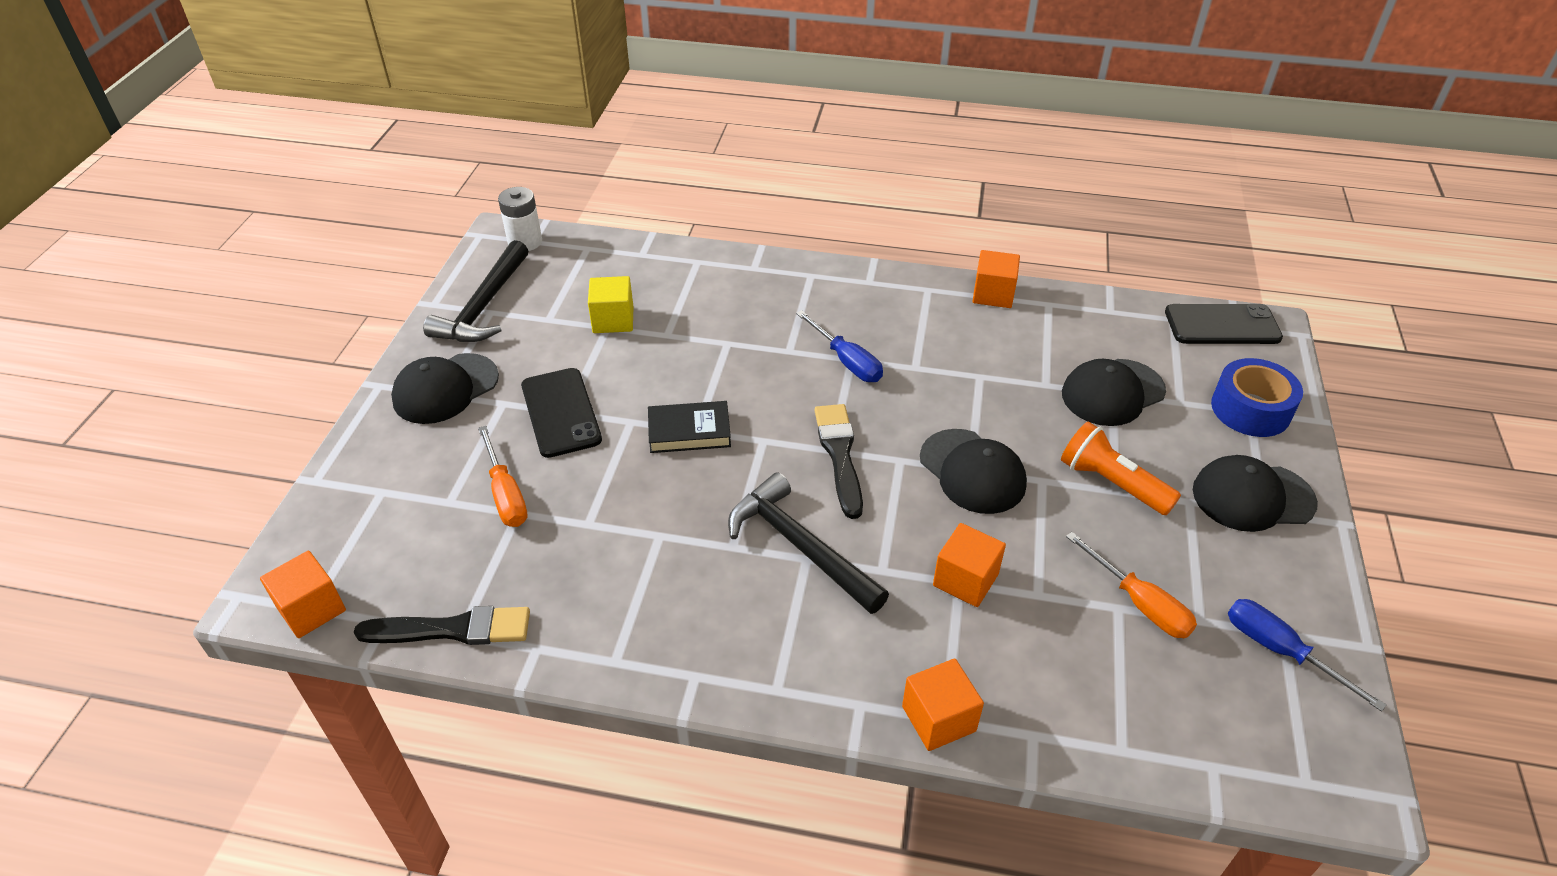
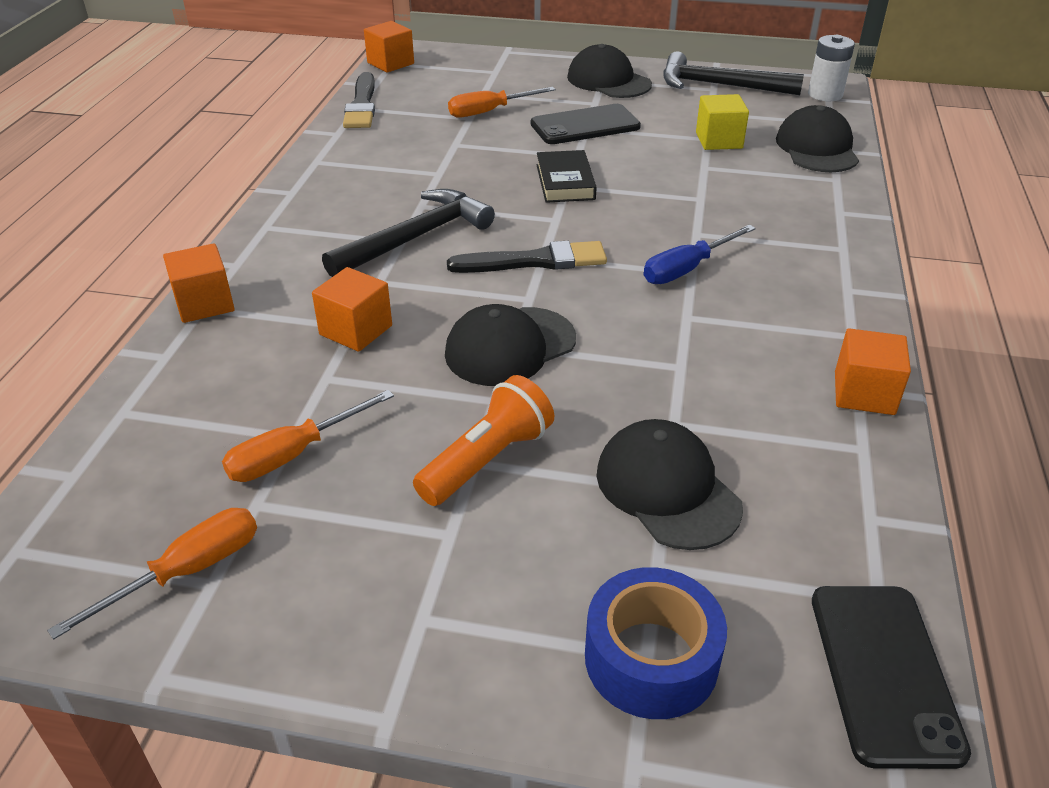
camera: 90 degrees right, 5 degrees down
black cap [1193,455,1318,532] -> black cap moved to [776,105,859,172]
blue screwdriver [1228,599,1386,712] -> orange screwdriver [47,508,257,640]

